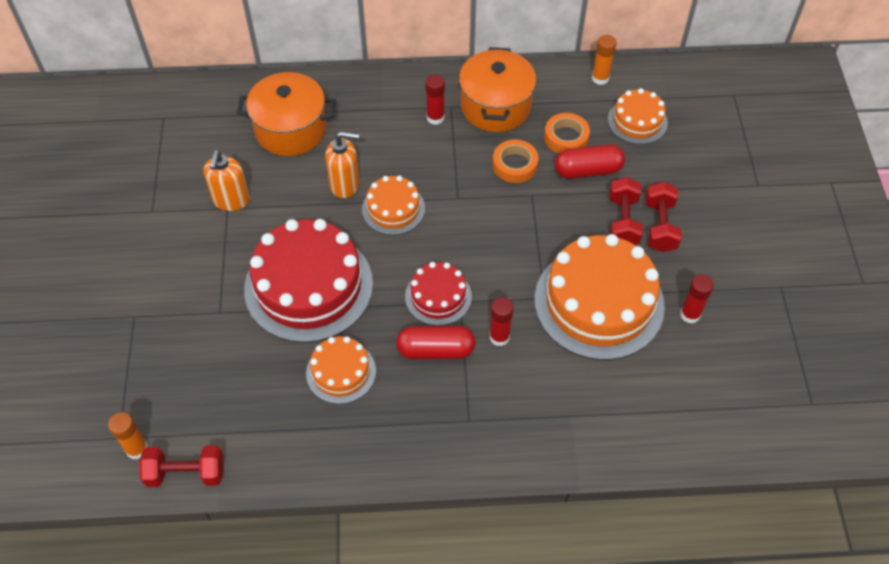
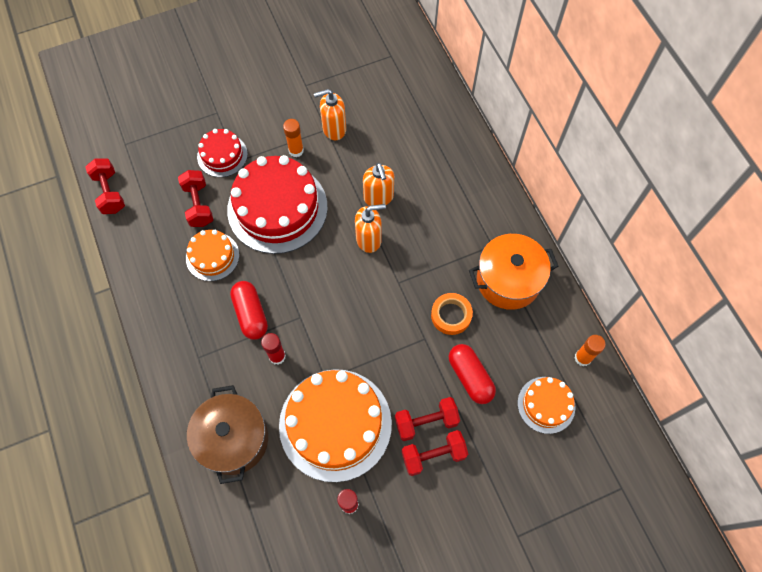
camera: 70 degrees right, 10 degrees up
orange glue stick [108,412,148,460] -> orange glue stick moved to [283,119,304,157]
orange pot [237,72,336,156] -> none
orange cake [362,175,425,235] -> orange soap dispenser [355,204,386,253]
red cake [405,262,472,326] -> red cake moved to [197,129,248,177]
red glue stick [426,74,445,125] -> none
orange tape [544,113,590,154] -> none
none -> red dumbbell [178,170,213,227]
none -> brown pot [187,385,268,484]

